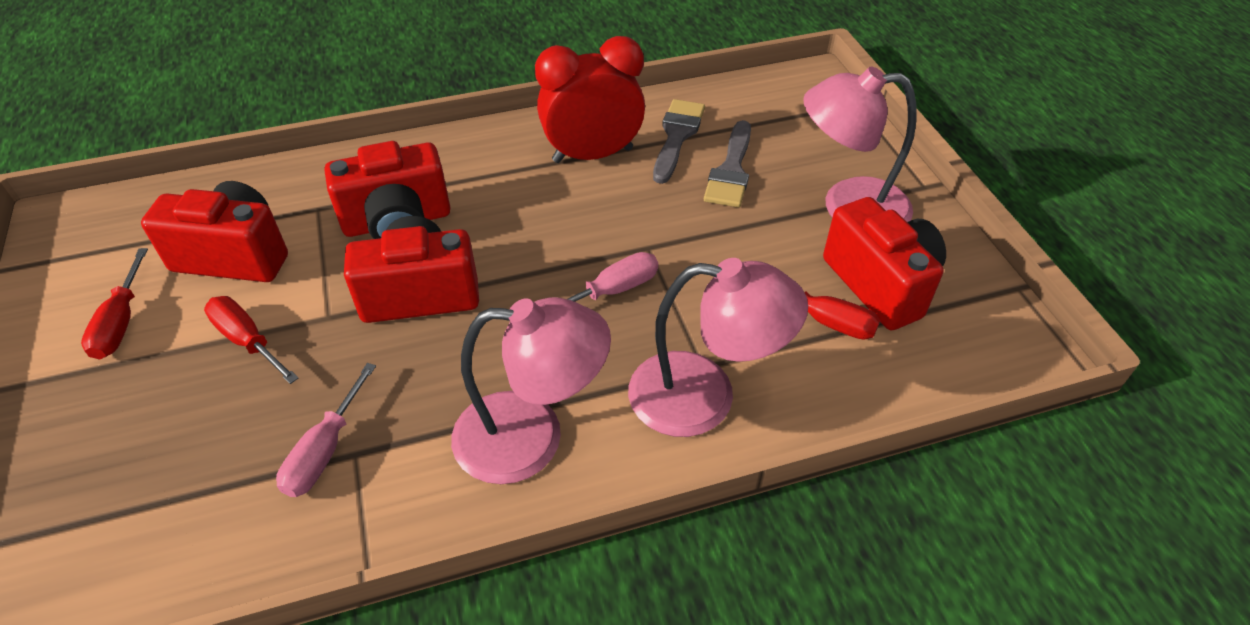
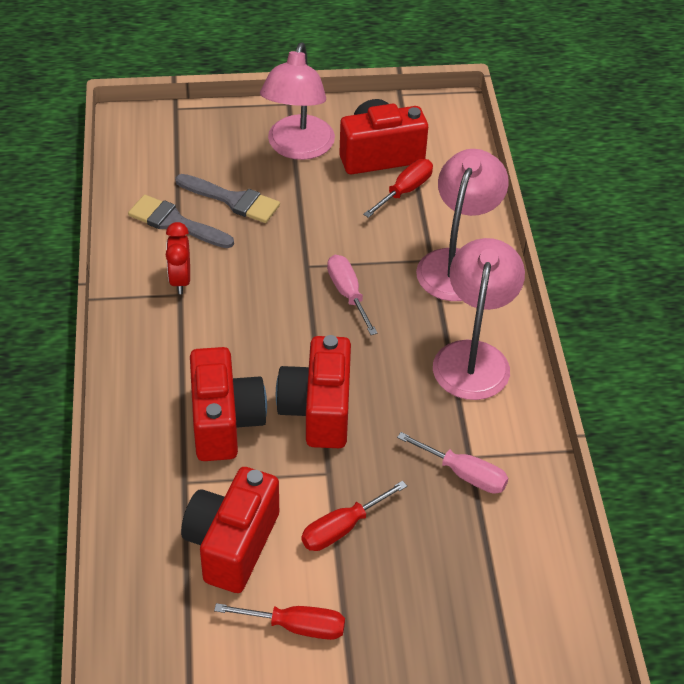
camera: 80 degrees left, 0 degrees up
red clock [535,36,645,163] -> red clock [166,222,190,294], size x0.55

